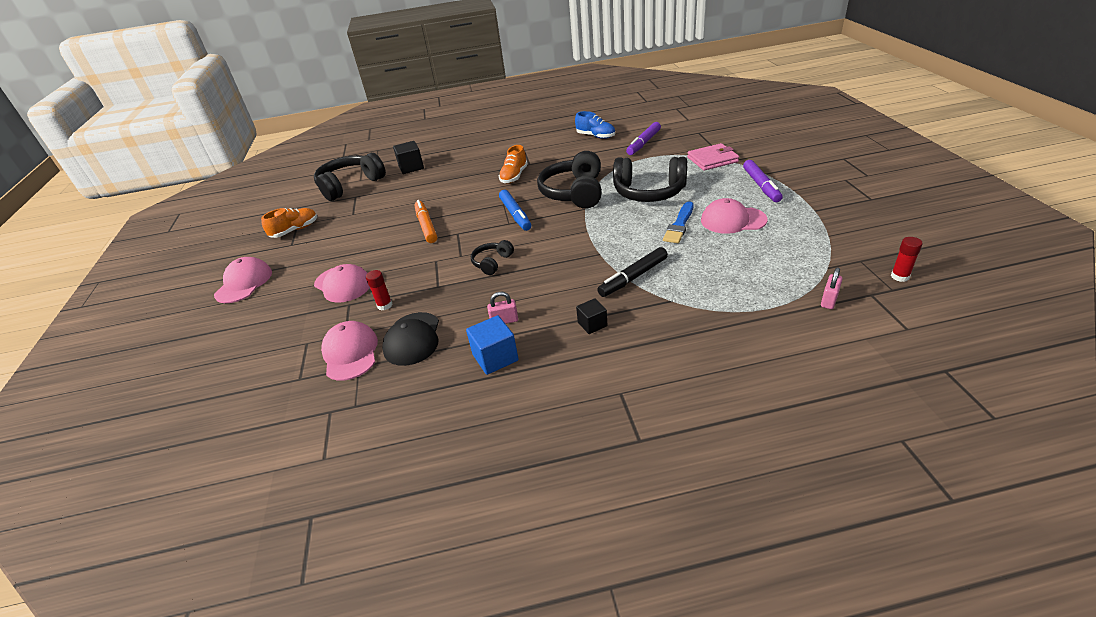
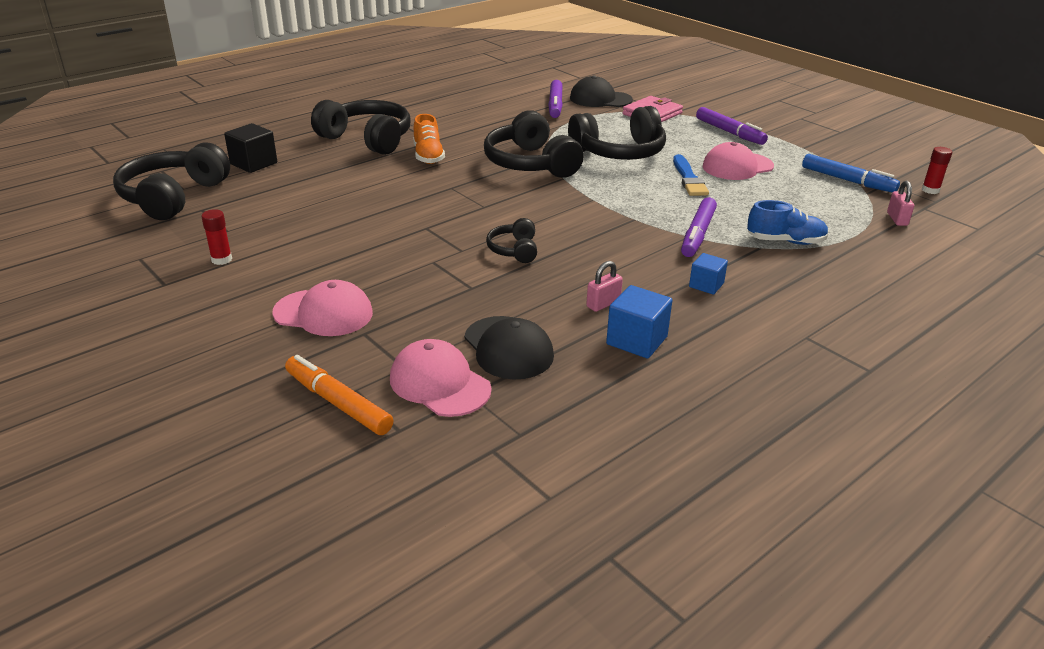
camera: 35 degrees left, 5 degrees down
pink cap [214,257,272,303] -> none
orange shoe [261,208,317,238] -> none
red glue stick [366,270,392,310] -> red glue stick moved to [201,209,232,265]
orange marker [415,200,437,243] -> orange marker moved to [285,355,394,435]
blue marker [499,190,531,231] -> blue marker moved to [802,154,900,193]
blue shoe [575,111,615,139] -> blue shoe moved to [747,200,829,245]
black cube [576,298,607,334] -> blue cube [689,253,728,295]
black marker [597,247,668,297] -> purple marker [681,197,717,257]
none -> black headphones [311,100,410,155]
none -> black cap [570,76,633,107]

